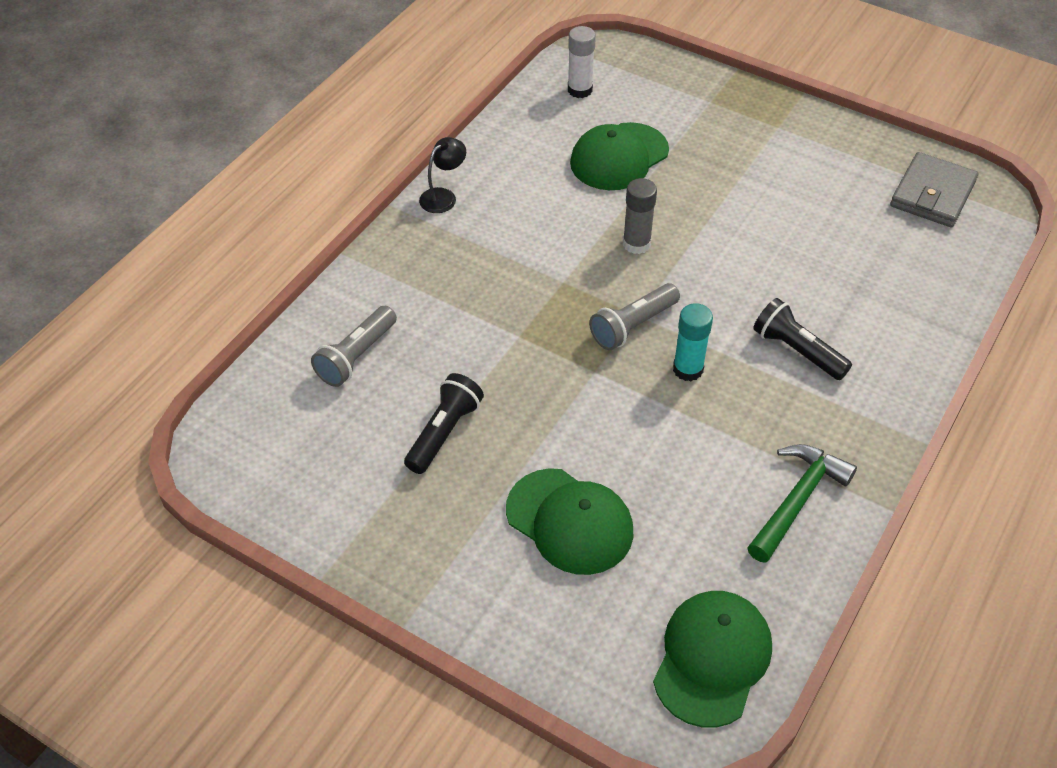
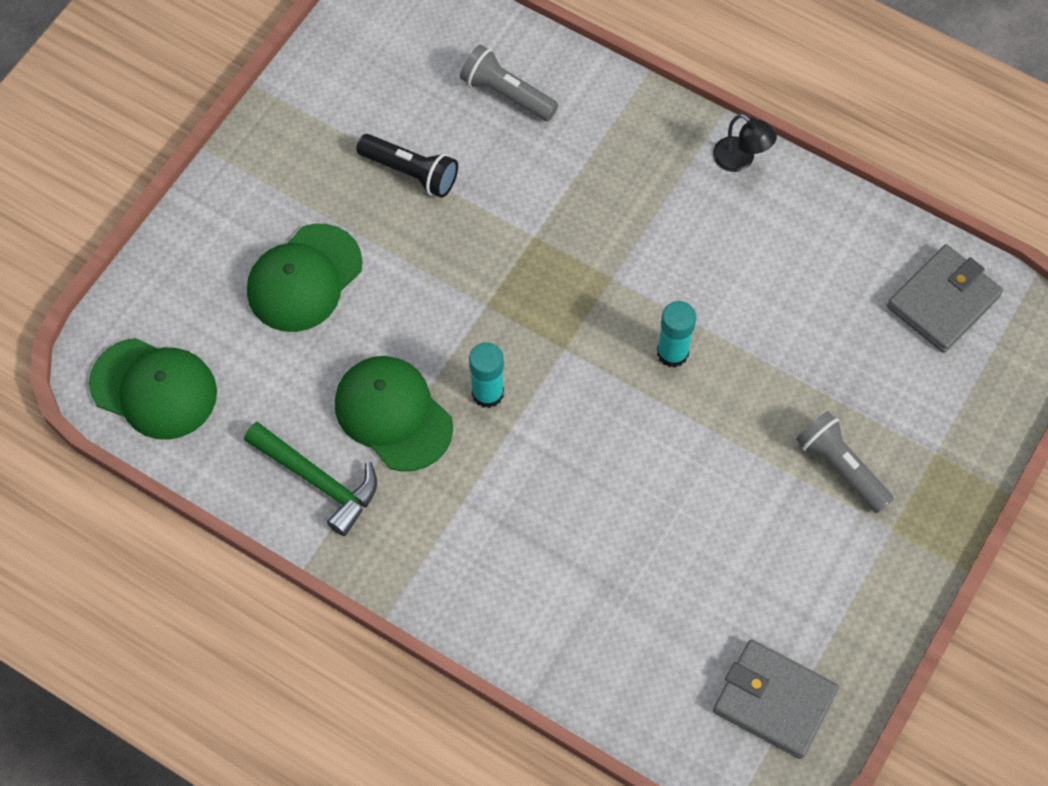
camera: 90 degrees right, 15 degrees up
white glue stick [568,26,596,98] -> grey wallet [887,244,1003,353]
green cap [570,122,669,190] -> green cap moved to [335,356,453,472]
grey flashlight [589,283,680,350] -> grey flashlight moved to [796,411,894,513]
grey glue stick [623,178,657,254] -> turquoise glue stick [657,301,696,368]
black flashlight [753,298,852,380] -> none

